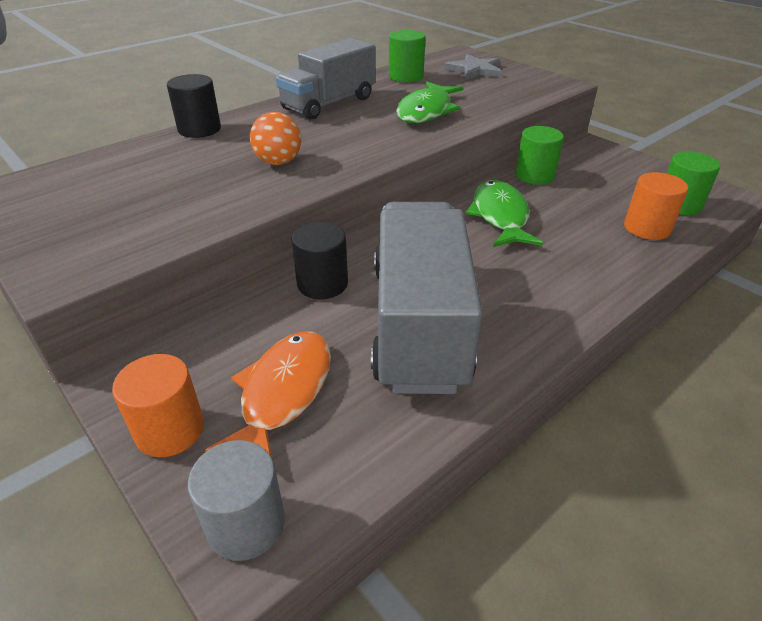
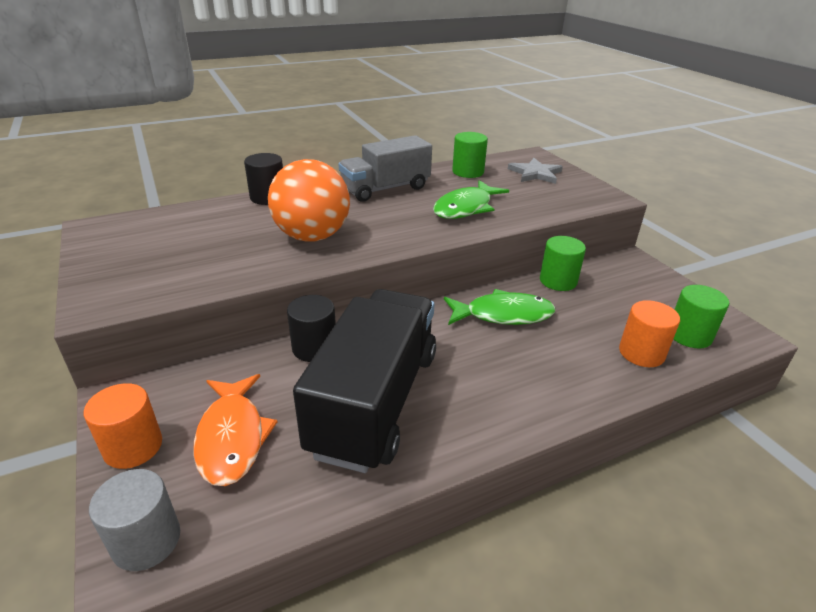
camera: 15 degrees right, 5 degrees down
orange fish [205,332,331,457] -> orange fish turned 135 degrees clockwise [193,374,278,486]
orange ball [250,112,301,165] -> orange ball [268,159,350,242], size x1.82
grey truck [371,202,483,394] -> black truck [293,289,436,473]
green fish [466,180,543,247] -> green fish turned 75 degrees clockwise [444,289,555,325]

